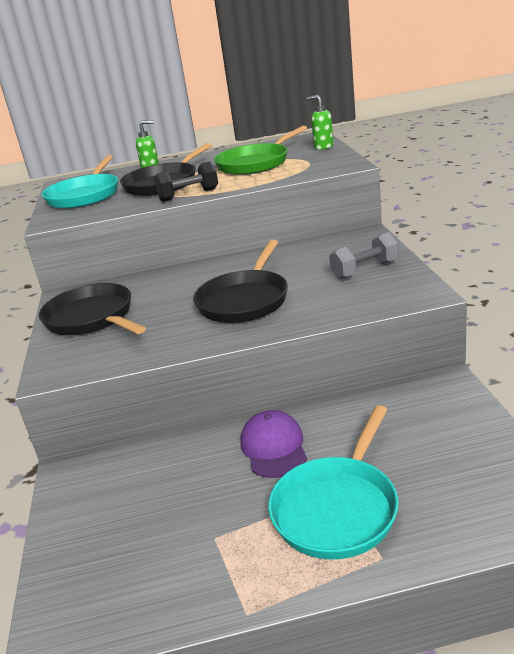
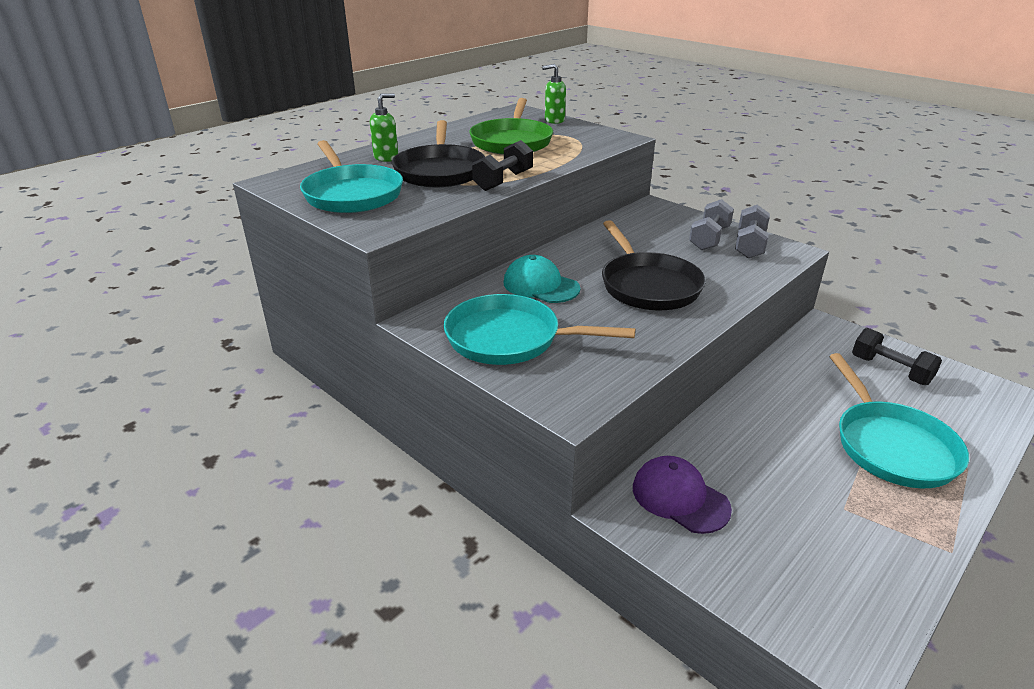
camera: 40 degrees left, 5 degrees up
black pan [39,283,146,335] -> turquoise pan [444,294,635,365]
purple cap [240,410,307,478] -> purple cap moved to [633,456,732,534]
none -> turquoise cap [504,255,580,303]
none -> grey dumbbell [735,205,770,258]
none -> black dumbbell [852,328,942,385]

